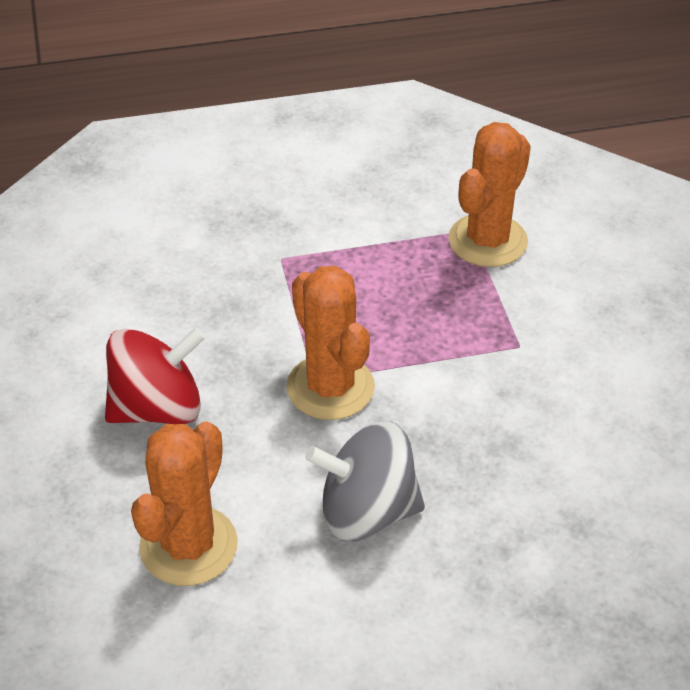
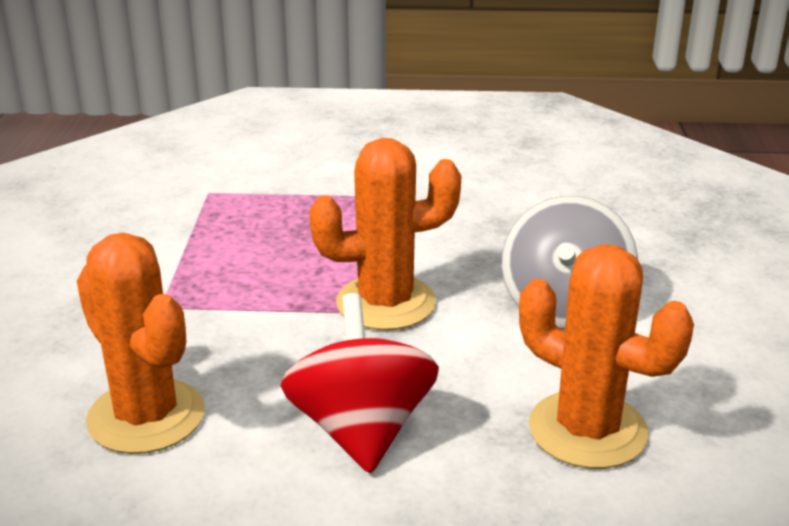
camera: 75 degrees left, 15 degrees down
orange cactus [448,122,531,267] -> orange cactus moved to [77,233,205,454]

